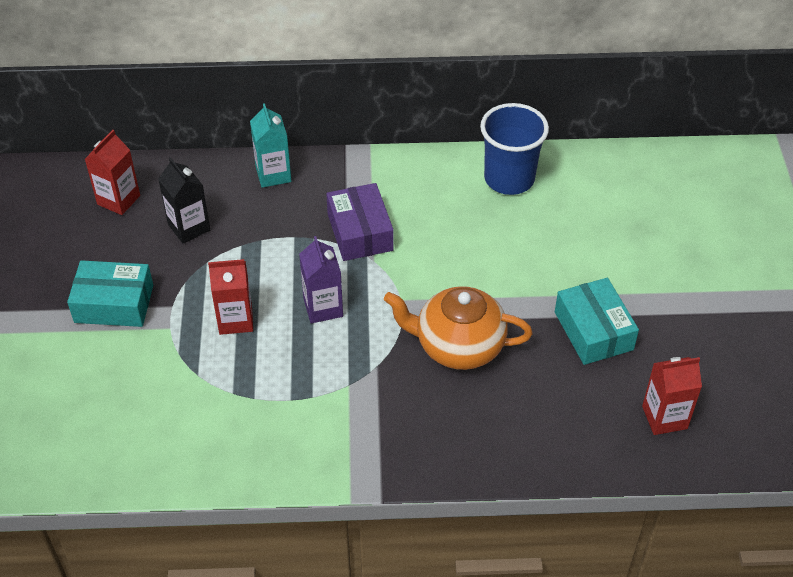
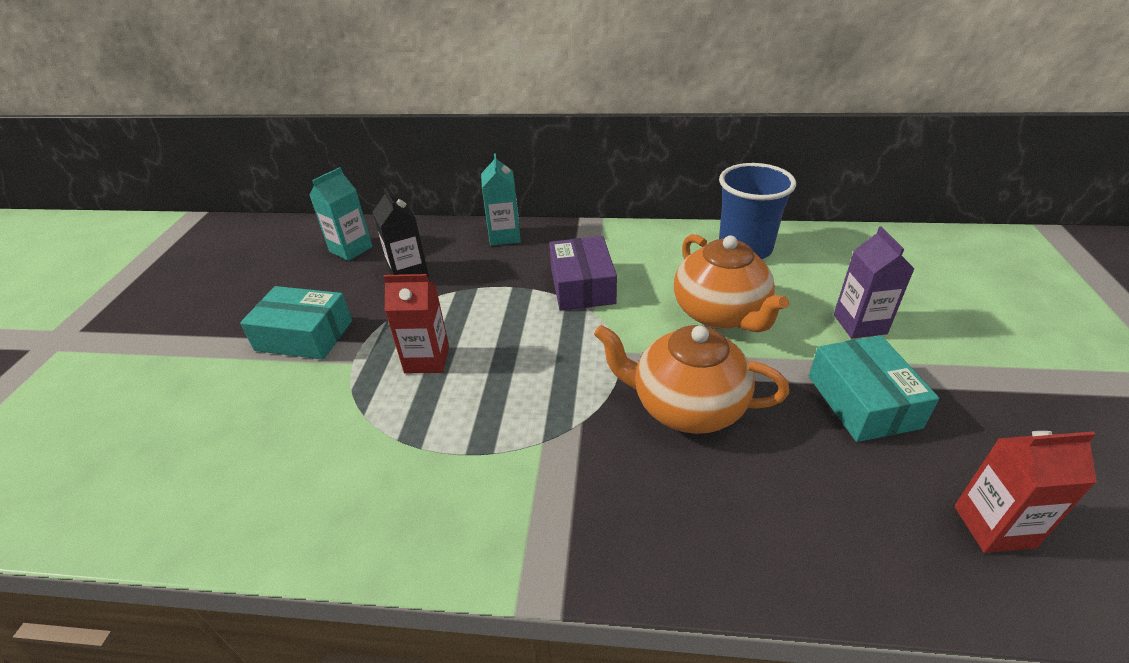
camera: 10 degrees right, 10 degrees down
red carton [85,130,140,215] -> turquoise carton [310,167,373,261]
purple carton [299,236,343,324] -> purple carton moved to [834,226,914,339]
none -> orange teapot [674,234,789,332]

